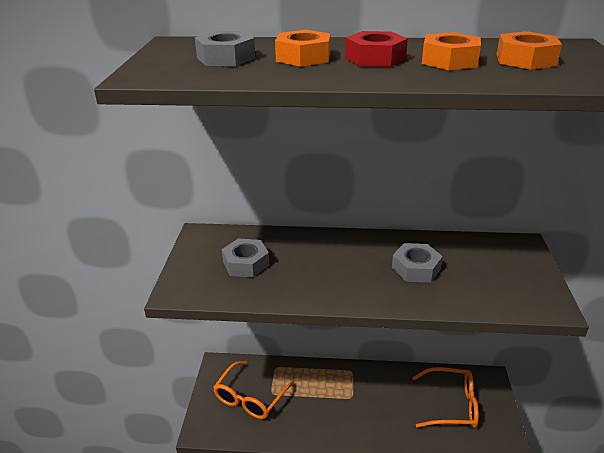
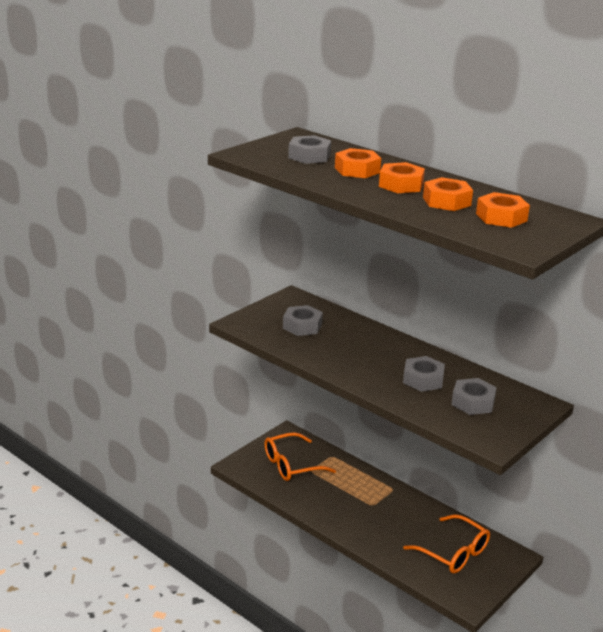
camera: 35 degrees right, 5 degrees down
red nut [345,31,408,67] -> orange nut [379,162,425,193]
none -> grey nut [451,378,497,415]

